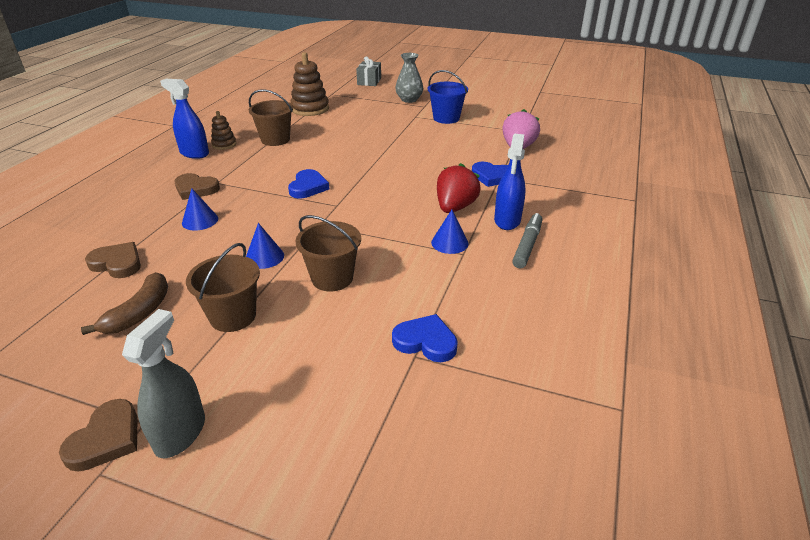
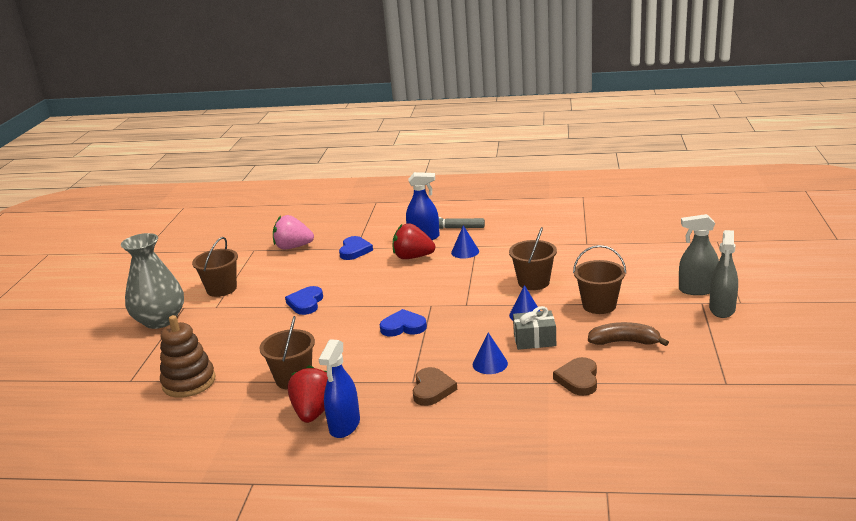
camera: 100 degrees left, 10 degrees down
brown heart [59,399,138,472] -> grey spray bottle [709,230,738,318]
brown stacking toy [211,111,236,150] -> red strawberry [287,365,328,423]
grey gift [356,57,381,86] -> grey gift moved to [513,306,556,350]
blue heart [392,314,458,362] -> blue heart moved to [285,286,323,315]
grey vase [395,53,423,103] -> grey vase [121,233,184,329], size x1.59
blue bucket [428,70,468,124] -> brown bucket [192,237,238,297]

